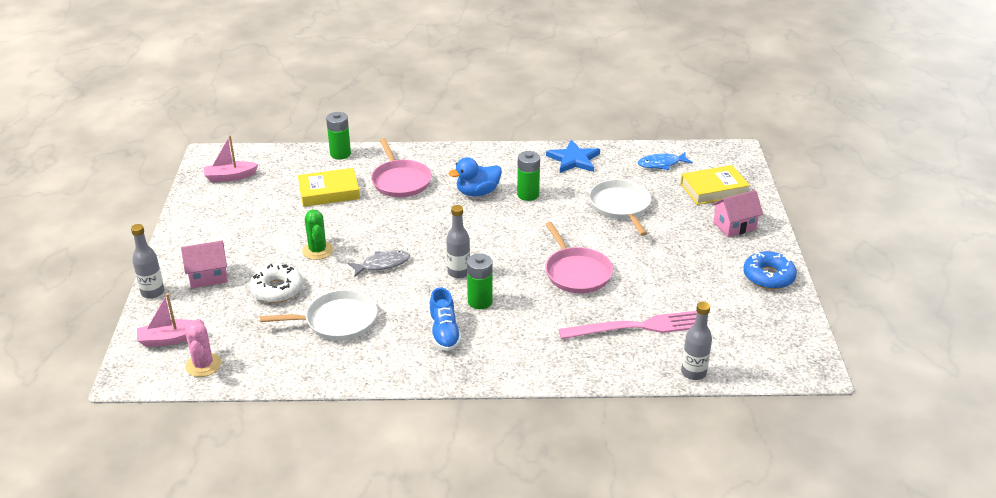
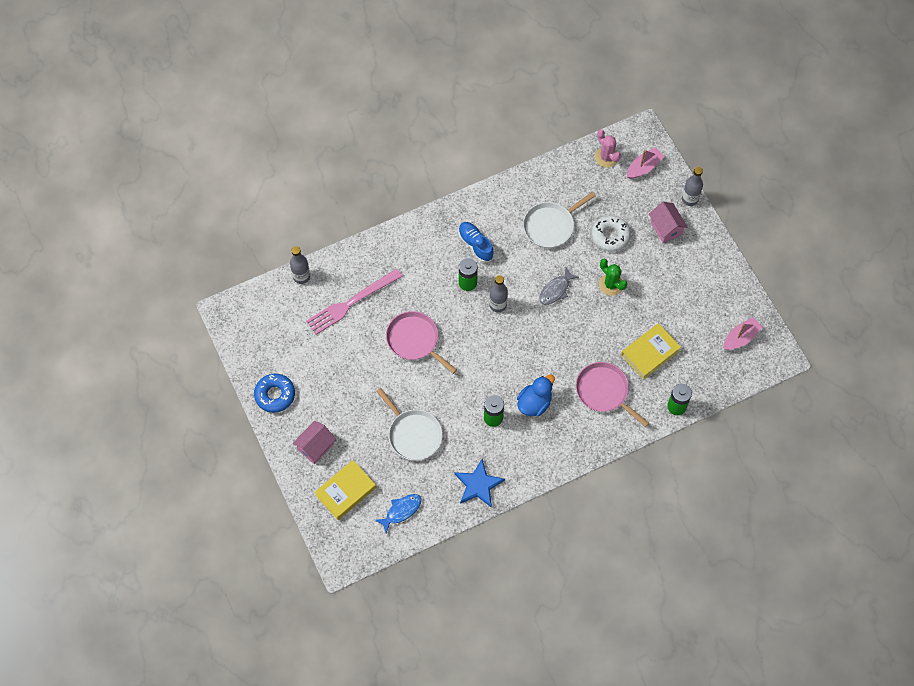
camera: 155 degrees right, 30 degrees up
pink house [181,241,228,288] -> pink house turned 75 degrees counterclockwise [649,202,688,243]

